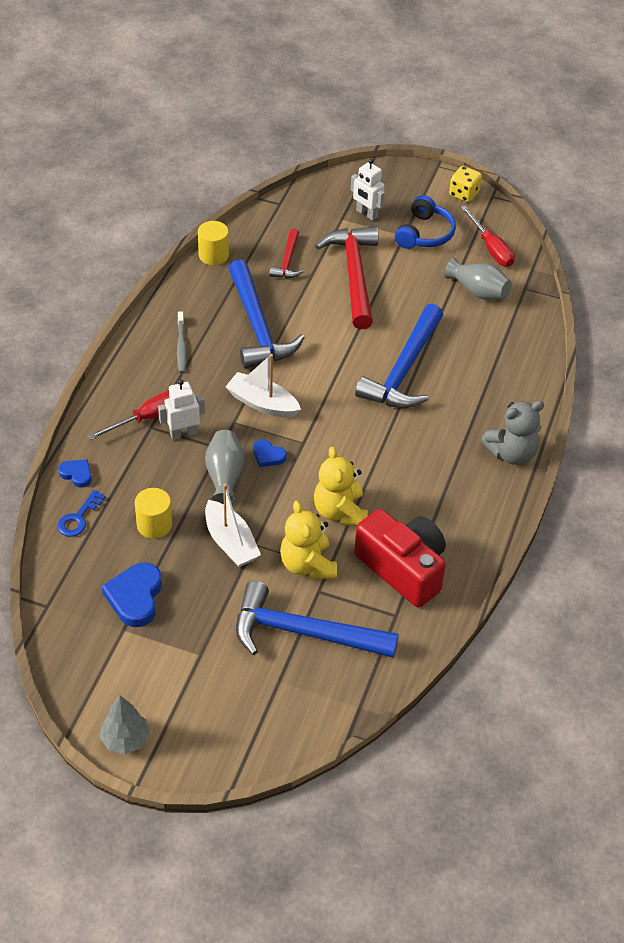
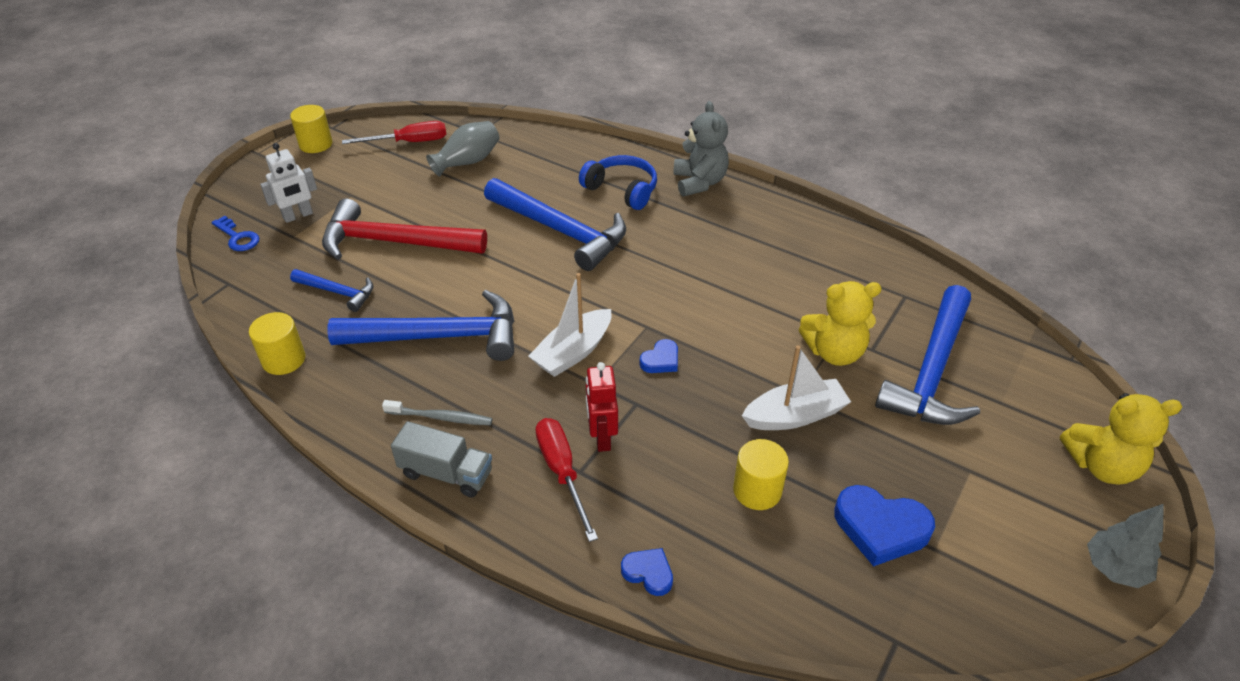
camera: 75 degrees left, 5 degrees down
blue key [57,490,105,537] -> blue key moved to [212,216,259,251]
blue heart [58,459,92,488] -> blue heart turned 75 degrees clockwise [621,548,673,596]
white robot [158,379,205,440] -> red robot [586,362,618,452]
grey vase [205,430,244,504] -> none
red hammer [269,229,304,278] -> blue hammer [290,269,373,312]
yellow teddy bear [314,446,368,526] -> yellow teddy bear moved to [1060,393,1182,485]
red camera [354,509,446,608] -> none
blue headphones [395,195,456,249] -> blue headphones moved to [579,155,657,210]
yellow dice [449,166,482,202] -> yellow cylinder [290,105,332,153]
none -> grey truck [391,421,492,498]

